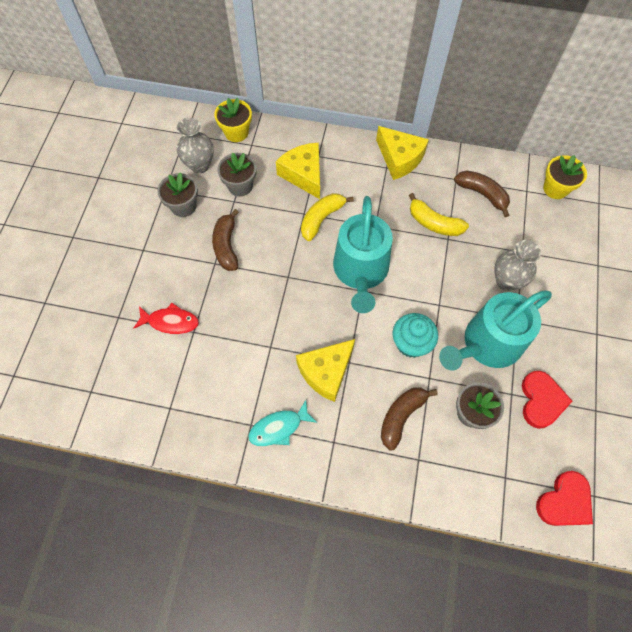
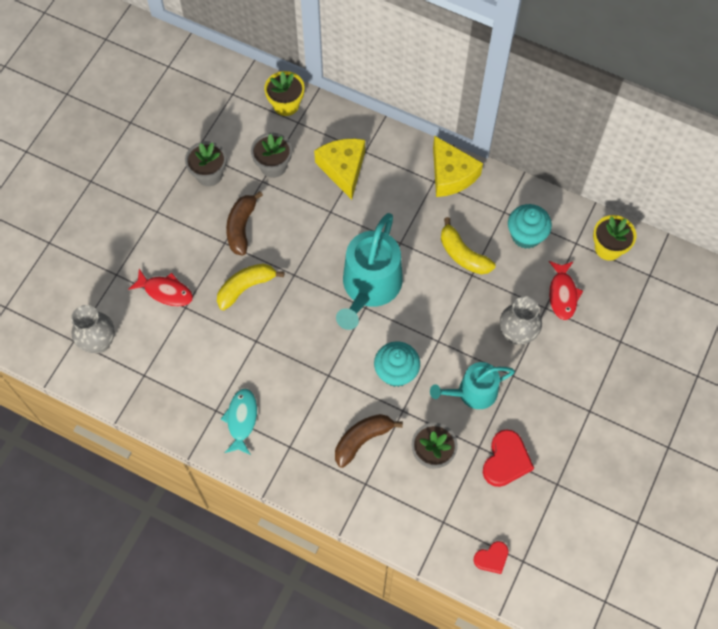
camera: 15 degrees right, 0 degrees up
grey vase [177,118,214,173] -> grey vase moved to [71,305,115,353]
turquoise fish [248,400,317,446] -> turquoise fish turned 105 degrees clockwise [221,388,257,455]
yellow cheese [296,339,355,402] -> none
yellow banana [301,193,354,241] -> yellow banana moved to [217,264,284,310]
turquoise watering can [439,290,552,370] -> turquoise watering can [430,362,515,409], size x0.63
brown banana [454,170,510,217] -> turquoise cupcake [508,204,552,249]
red heart [536,471,593,526] -> red heart [474,541,508,574], size x0.61
none -> red fish [549,261,583,320]

